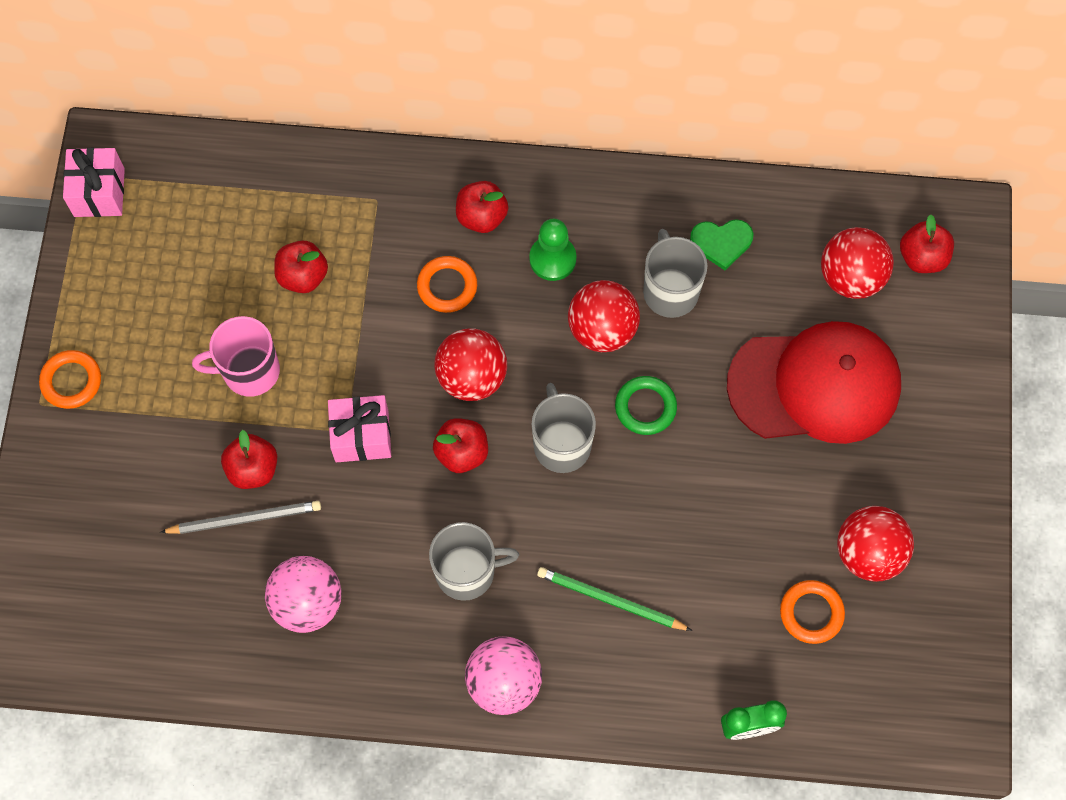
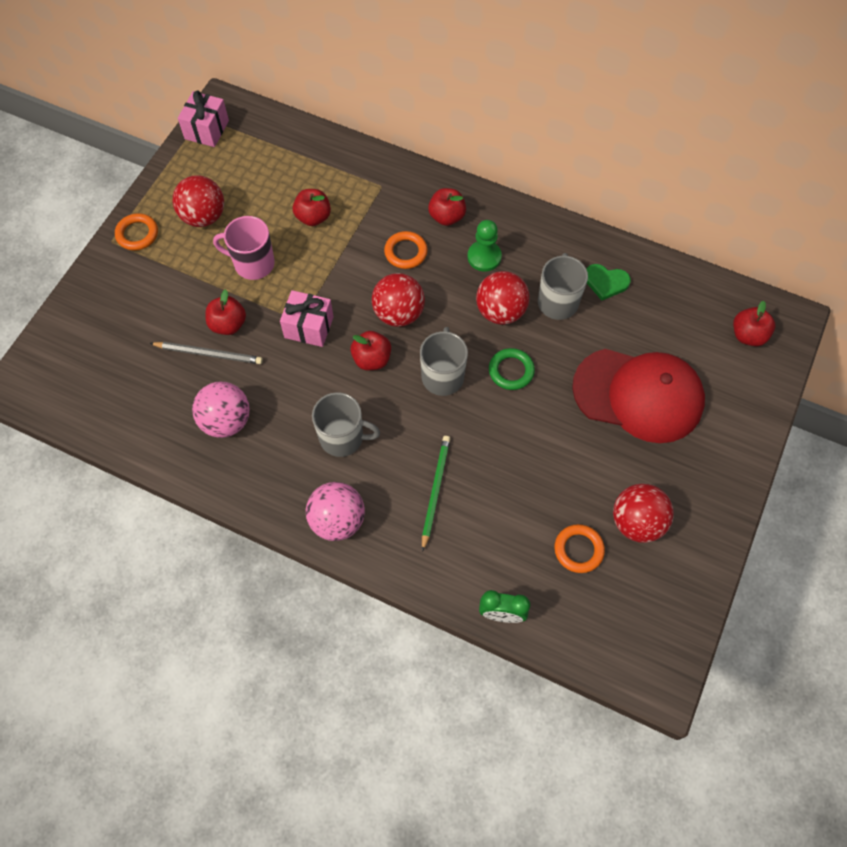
camera: 20 degrees right, 5 degrees down
green pencil [537,567,692,631] -> green pencil turned 60 degrees clockwise [422,436,450,552]
red ball [821,227,894,299] -> red ball moved to [173,175,224,227]

